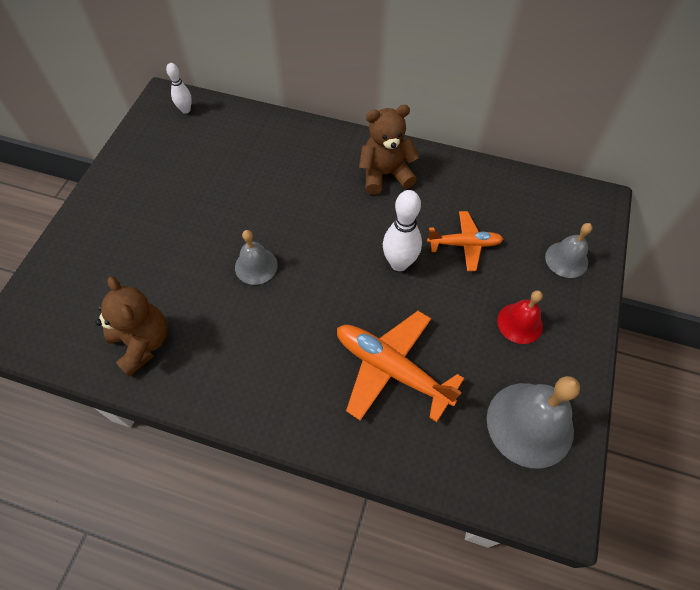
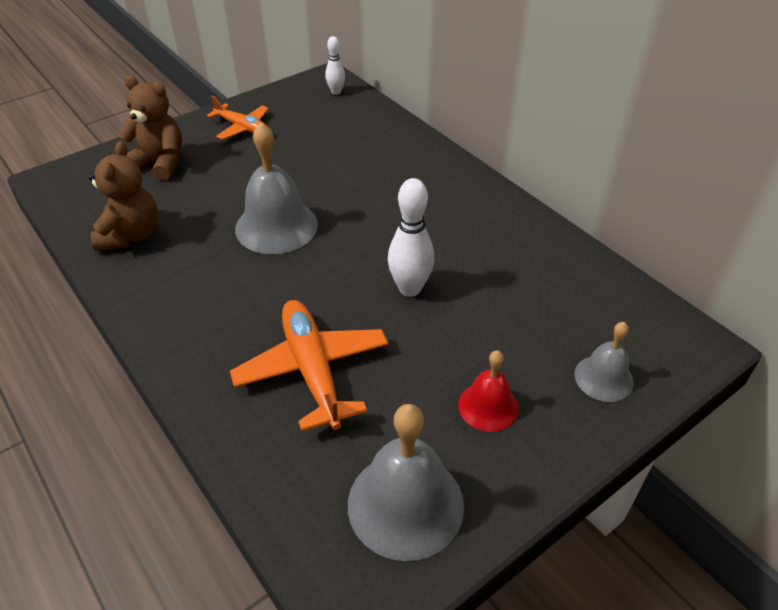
camera: 35 degrees right, 15 degrees down
grey bell [235,230,278,285] -> grey bell [235,122,318,254], size x1.74
brown teddy bear [359,105,420,194] -> brown teddy bear moved to [118,76,182,181]
orange plane [427,211,503,271] -> orange plane moved to [207,96,269,140]

